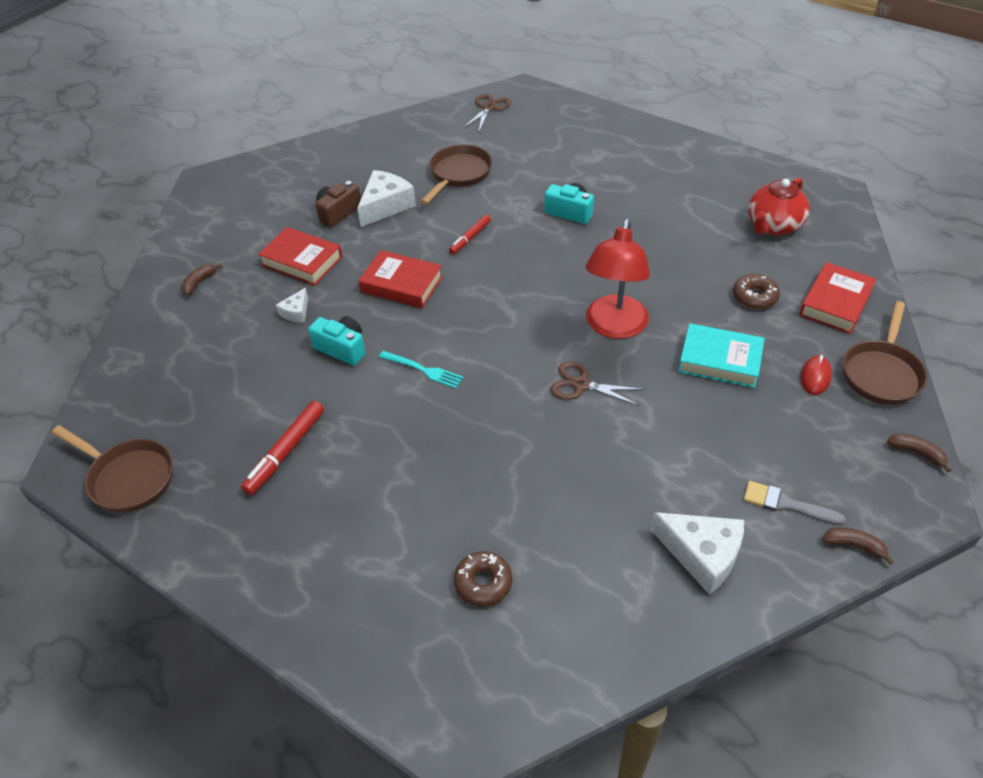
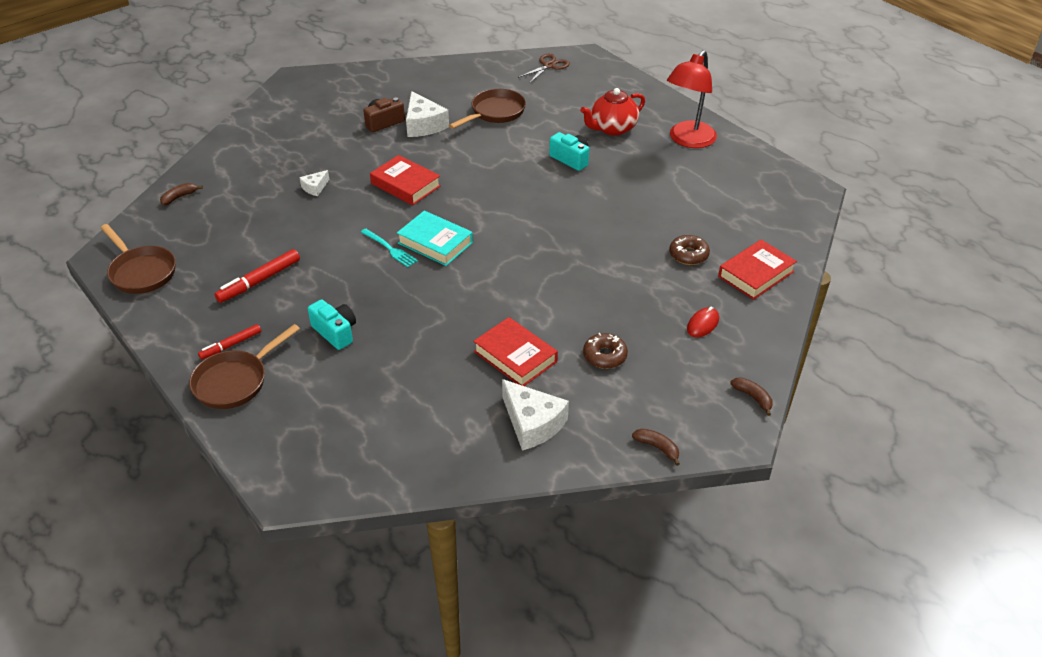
camera: 15 degrees right, 5 degrees down
brown banana [181,264,223,296] -> brown banana moved to [160,183,203,205]
red book [258,227,342,286] -> red book moved to [473,317,558,386]
turquoise camera [308,316,365,365] -> turquoise camera moved to [308,299,356,350]
white cheese [357,170,416,227] -> white cheese turned 105 degrees clockwise [406,91,449,137]
red marker [449,215,491,254] -> red marker moved to [198,324,261,360]
brown donut [454,551,513,606] -> brown donut moved to [583,333,628,369]
brown scissors [550,361,644,406] -> none
red lamp [585,219,650,339] -> red lamp moved to [667,50,717,148]
turquoise book [678,323,765,388] -> turquoise book moved to [397,211,473,266]
grey brush [744,481,846,526] -> none
red teapot [748,178,810,236] -> red teapot moved to [580,88,645,136]
brown pan [843,301,927,405] -> brown pan moved to [189,324,300,409]

